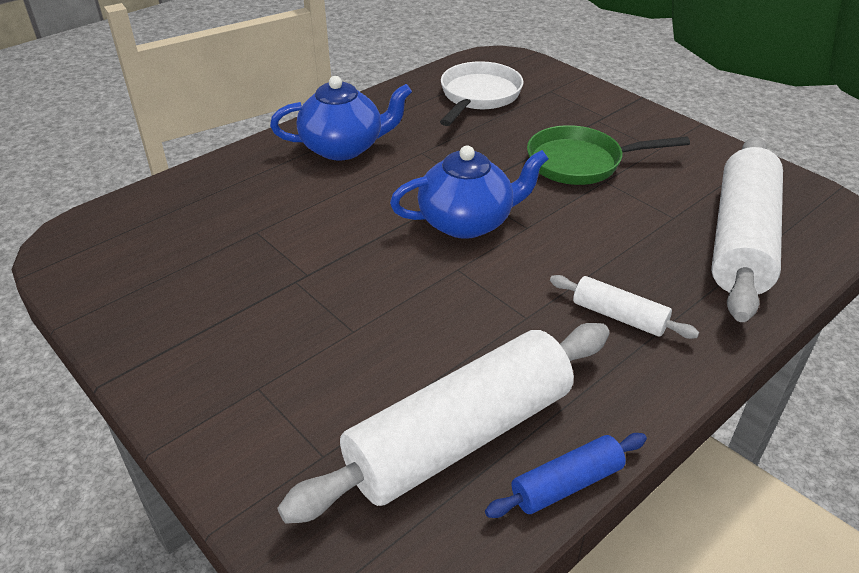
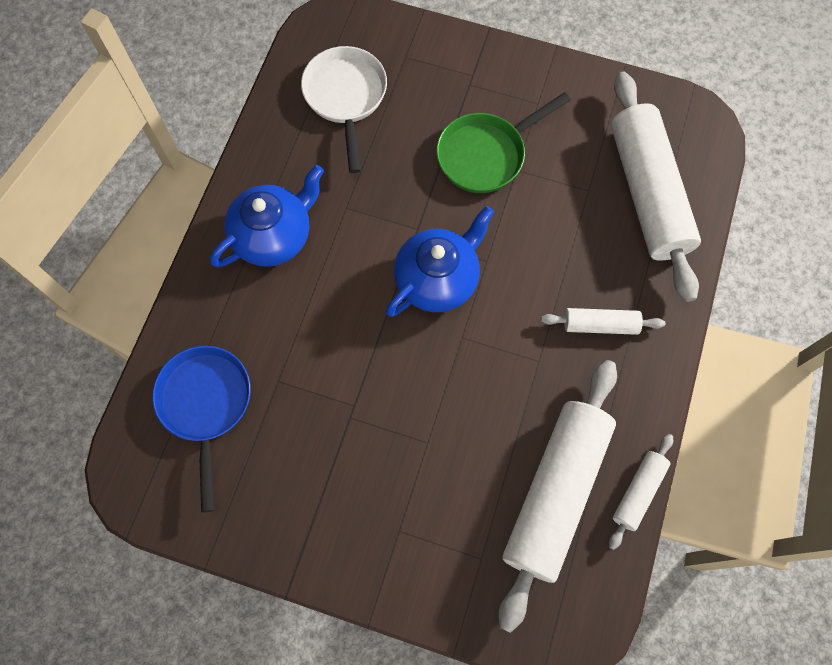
camera: 30 degrees left, 30 degrees up
blue rolling pin [485,433,647,518] -> white rolling pin [609,434,673,550]
none -> blue pan [152,345,251,513]

